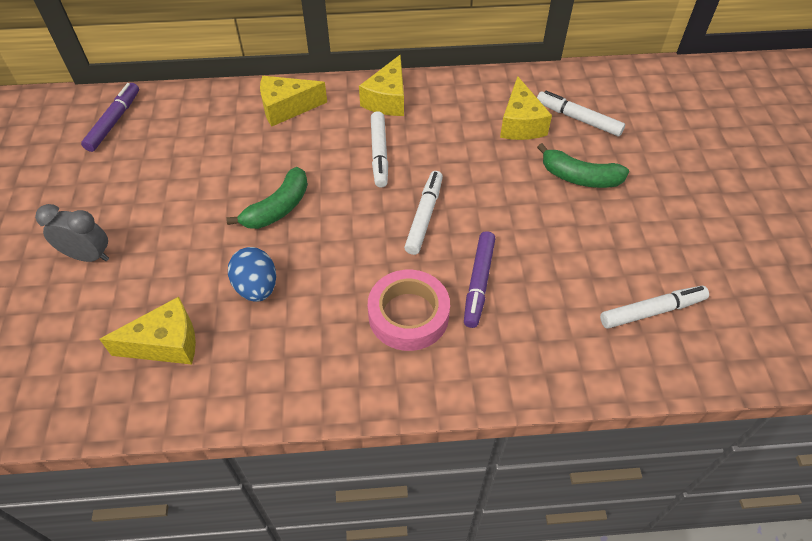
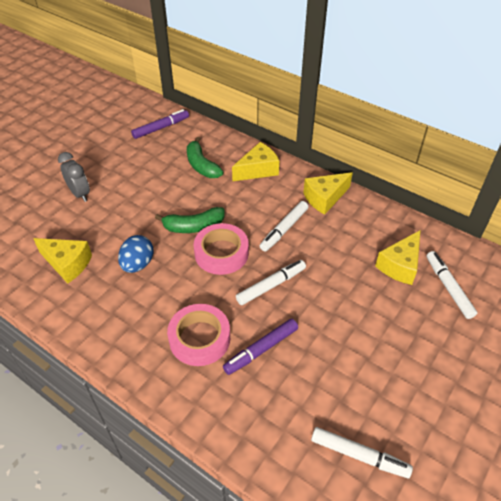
camera: 40 degrees right, 5 degrees down
yellow cheese [260,76,327,127] -> yellow cheese turned 120 degrees clockwise [232,142,279,181]
green banana [537,143,629,188] -> green banana moved to [187,137,224,178]
none -> pink tape [194,223,249,275]

